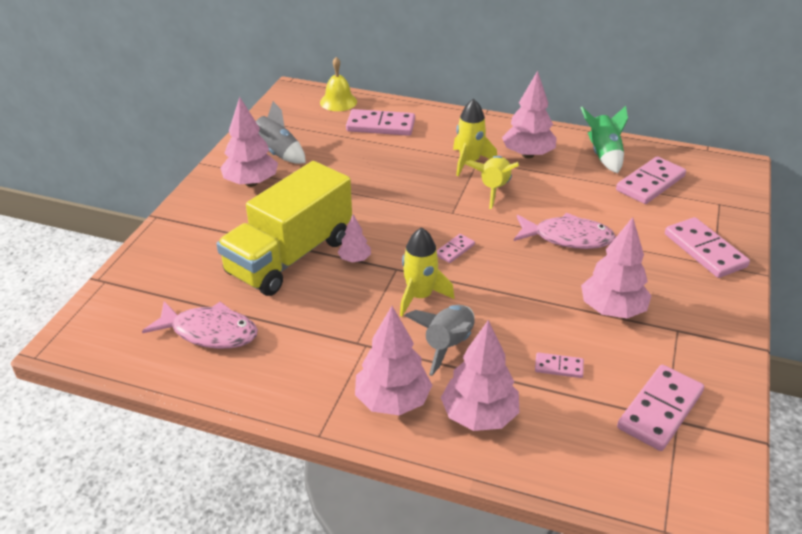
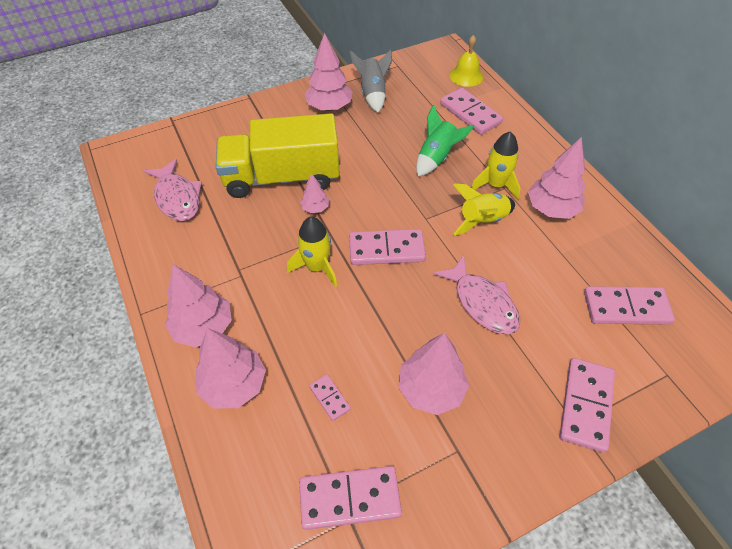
camera: 45 degrees right, 15 degrees up
grey rocket [404,305,474,376] -> none
pink domino [437,234,475,263] -> pink domino [349,229,426,265], size x1.98
green rocket [580,106,628,173] -> green rocket moved to [416,105,474,176]

